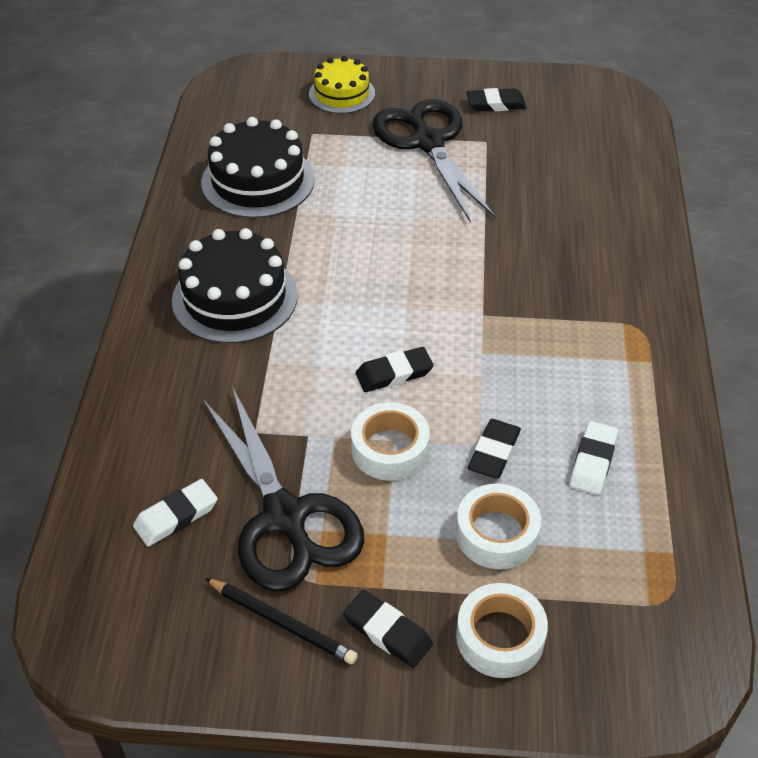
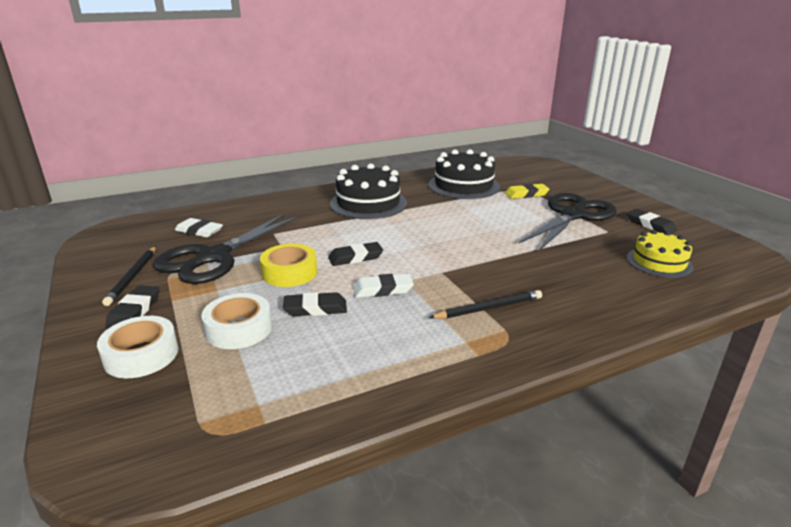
camera: 60 degrees right, 20 degrees down
yellow cake [309,56,375,114] -> yellow cake moved to [627,230,693,278]
white tape [351,402,430,481] -> yellow tape [260,244,317,287]
black eraser [356,347,434,392] -> black eraser turned 60 degrees counterclockwise [328,242,383,266]
white eraser [569,421,618,495] -> white eraser moved to [353,273,414,298]
none -> black pencil [429,290,542,319]
none -> yellow eraser [505,184,549,199]

